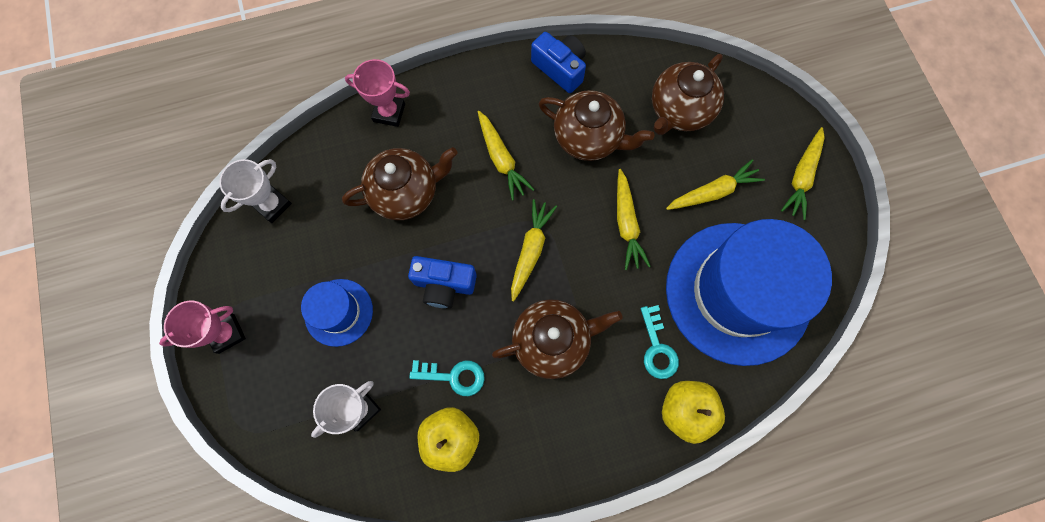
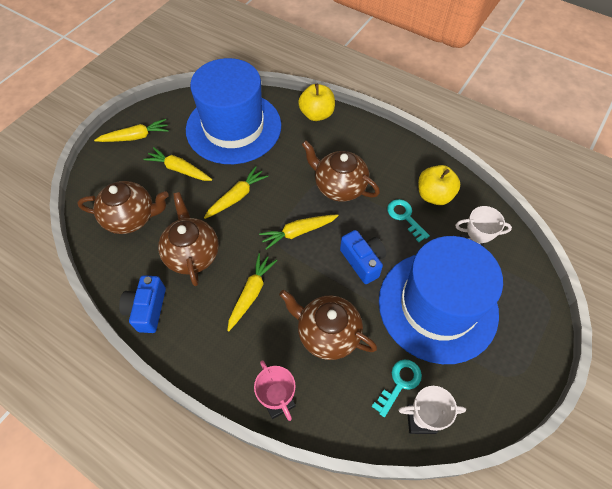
camera: 130 degrees left, 15 degrees down
pink trophy [159,301,246,354] -> none
blue hat [301,279,373,347] -> blue hat [379,236,503,364], size x2.14
turquoise key [641,305,679,379] -> turquoise key moved to [372,360,422,417]

